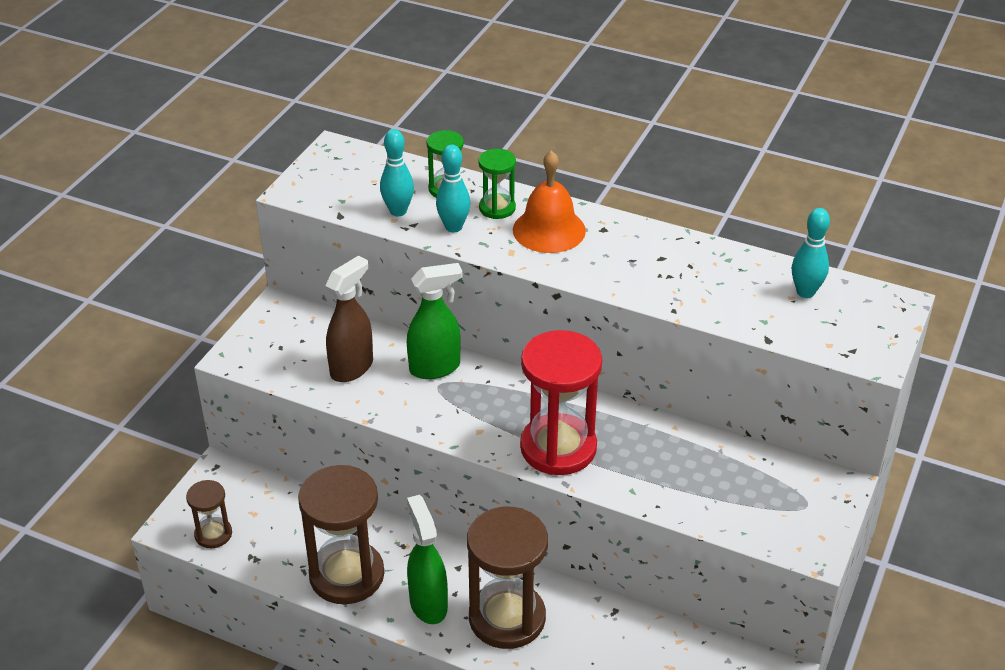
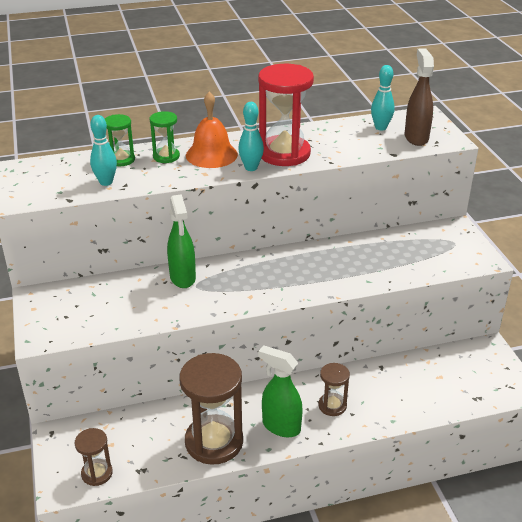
camera: 40 degrees left, 5 degrees down
brown spray bottle [325,256,373,382] -> brown spray bottle moved to [405,49,434,146]
green spray bottle [407,263,462,379] -> green spray bottle turned 135 degrees clockwise [167,194,196,288]
turquoise bowling pin [436,144,470,232] -> turquoise bowling pin moved to [238,102,264,171]
brown hourglass [467,507,548,649] -> brown hourglass [318,363,350,416], size x0.51
red hourglass [520,330,602,475] -> red hourglass moved to [258,64,314,166]

